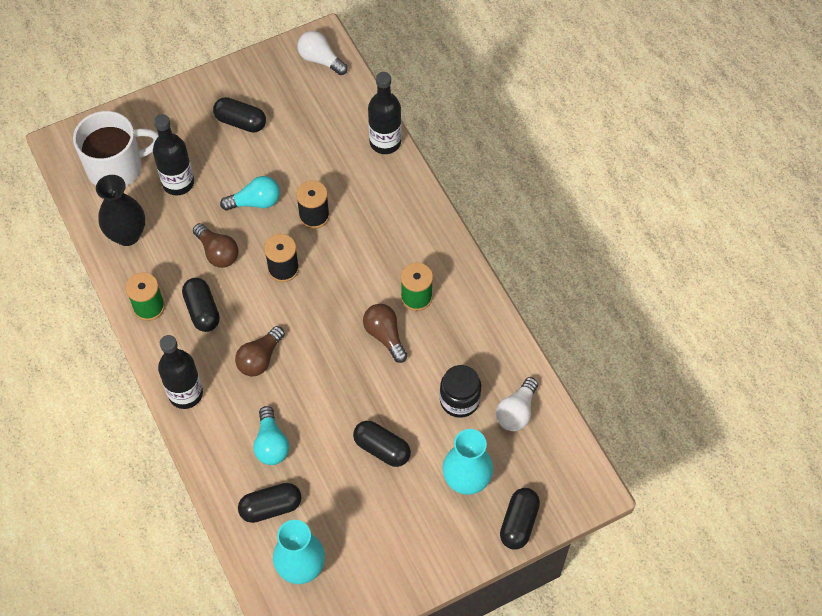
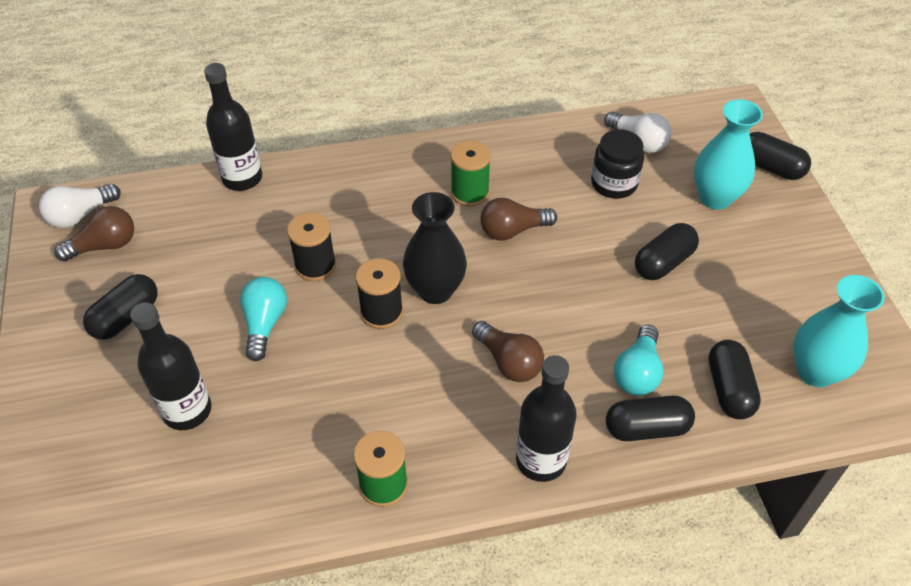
camera: 75 degrees left, 10 degrees down
white mug [73,111,159,186] -> none
black vase [96,175,145,246] -> black vase moved to [403,192,467,304]
black capsule [182,278,220,332] -> black capsule moved to [606,395,695,441]
brown light bulb [193,223,238,268] -> brown light bulb moved to [54,206,134,262]
turquoise light bulb [253,406,289,465] -> turquoise light bulb turned 105 degrees clockwise [614,325,664,396]

